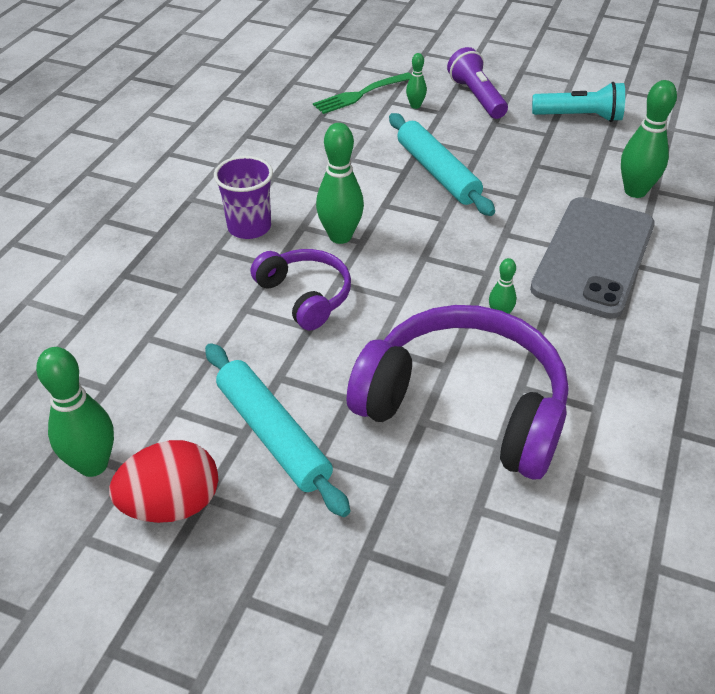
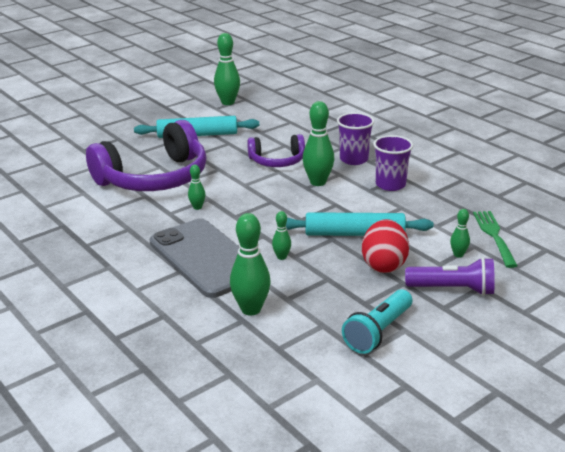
camera: 120 degrees right, 15 degrees down
red egg [109,440,218,523] -> red egg moved to [362,219,409,273]
none -> green bowling pin [272,211,291,260]
none -> purple cup [373,135,413,191]

